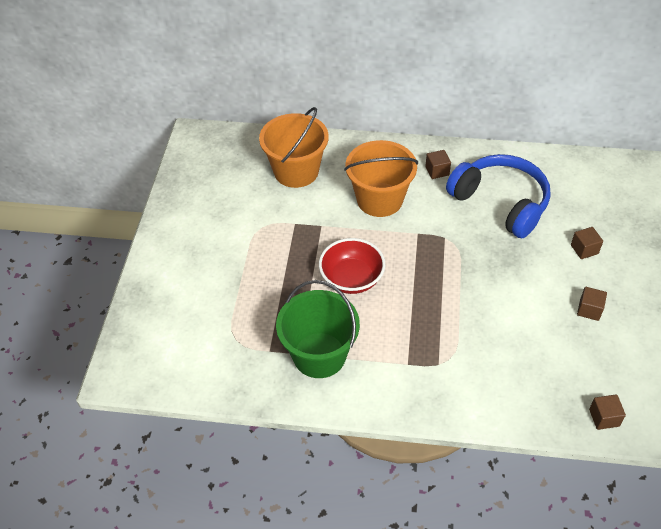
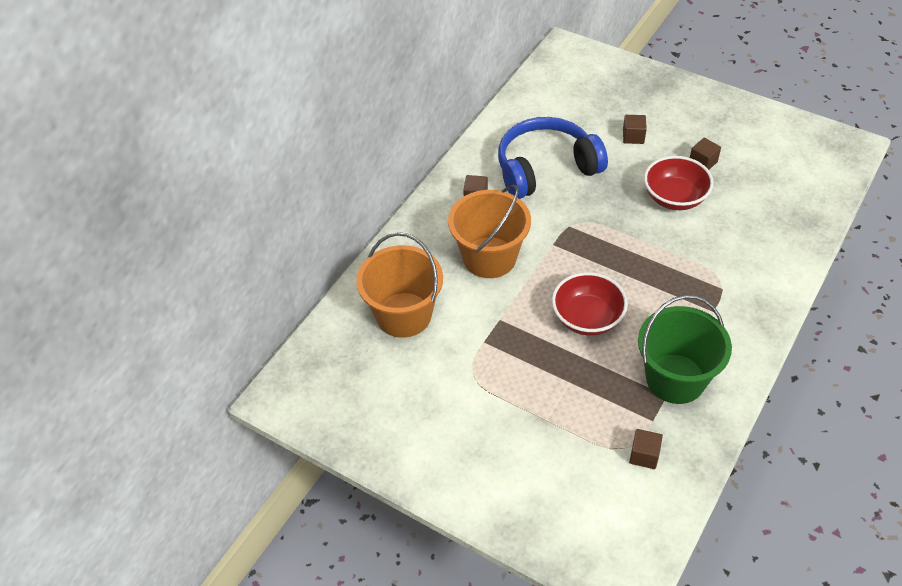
camera: 65 degrees left, 0 degrees up
brown cube [589,394,626,430] -> brown cube moved to [629,429,663,469]
none -> red bowl [644,156,714,210]

